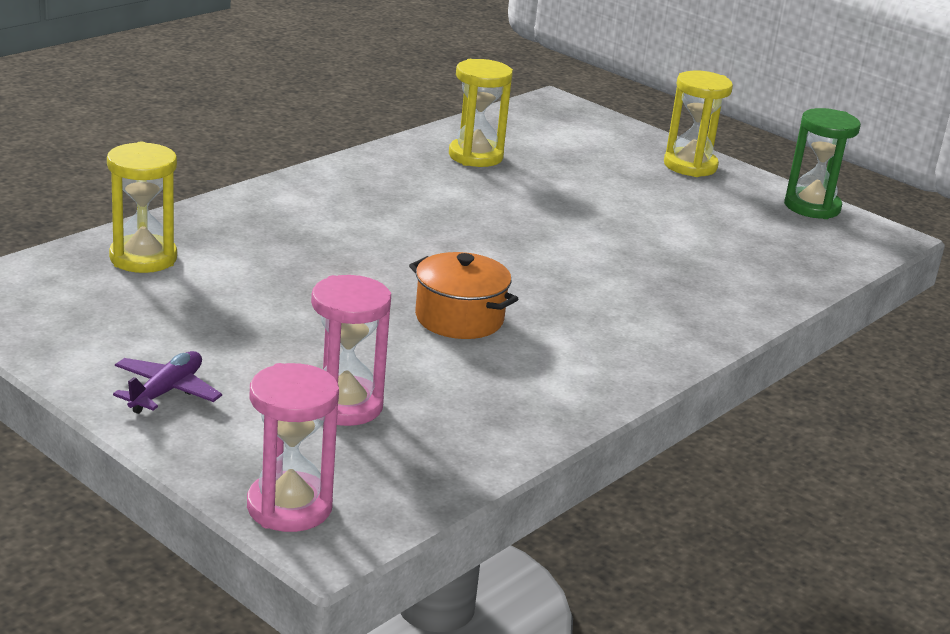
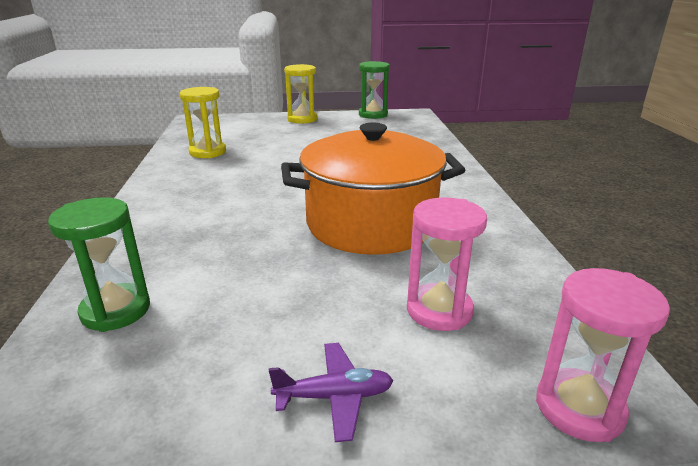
camera: 45 degrees left, 0 degrees up
yellow hourglass [107,142,177,273] -> green hourglass [48,197,150,332]
purple plane [113,351,222,414] -> purple plane turned 105 degrees clockwise [269,343,394,442]
orange pot [409,252,518,339] -> orange pot [281,123,465,255], size x2.00

